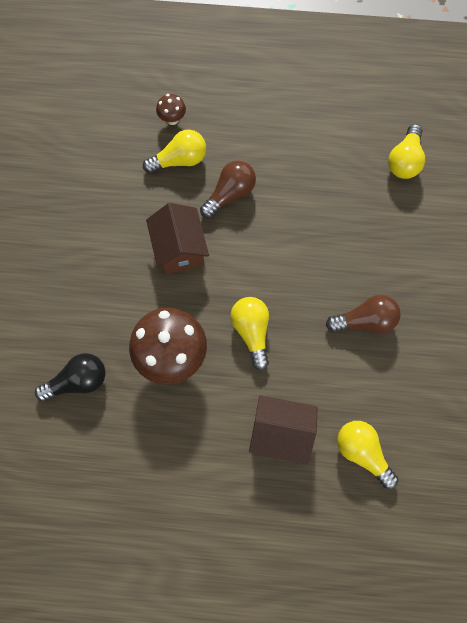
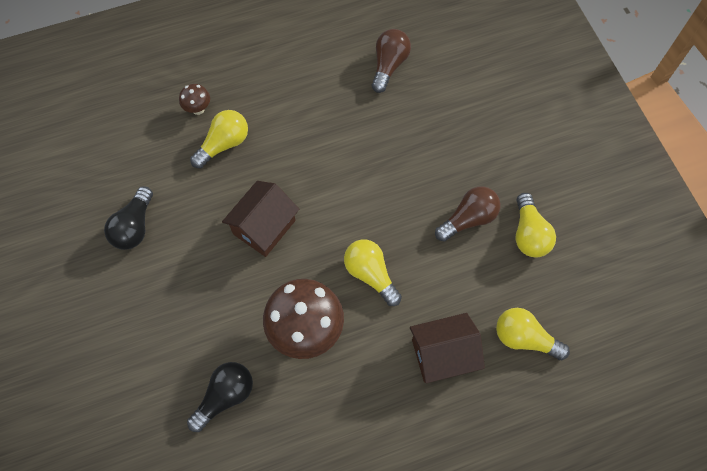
camera: 25 degrees left, 5 degrees down
brown house [146,203,209,275] -> brown house turned 75 degrees clockwise [222,181,299,257]
brown light bulb [200,161,256,218] -> brown light bulb moved to [372,29,411,93]
yellow light bulb [388,124,425,179] -> yellow light bulb moved to [516,193,556,258]
none -> black light bulb [104,186,153,250]

